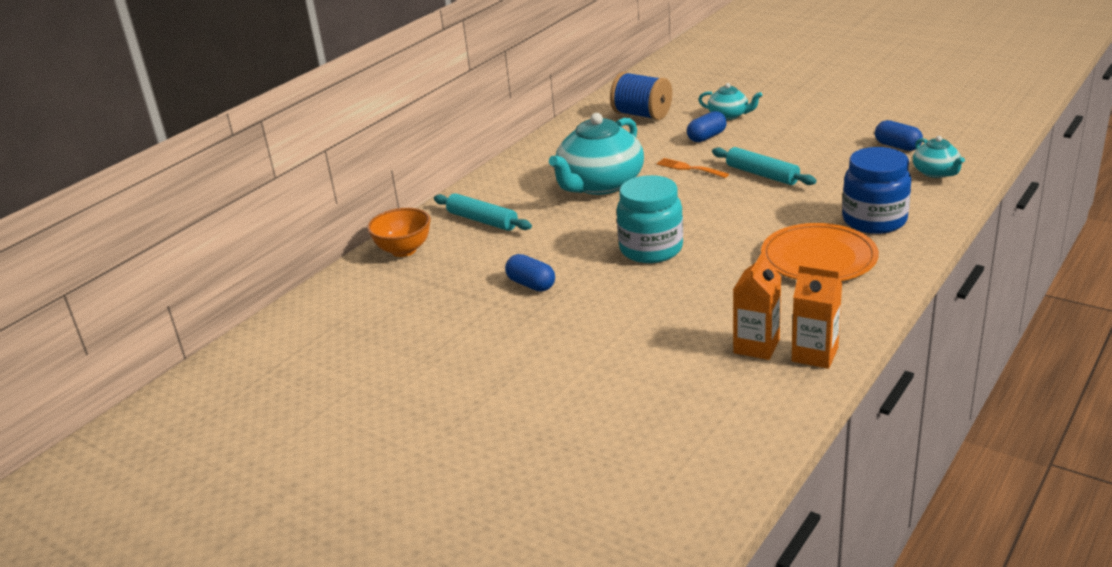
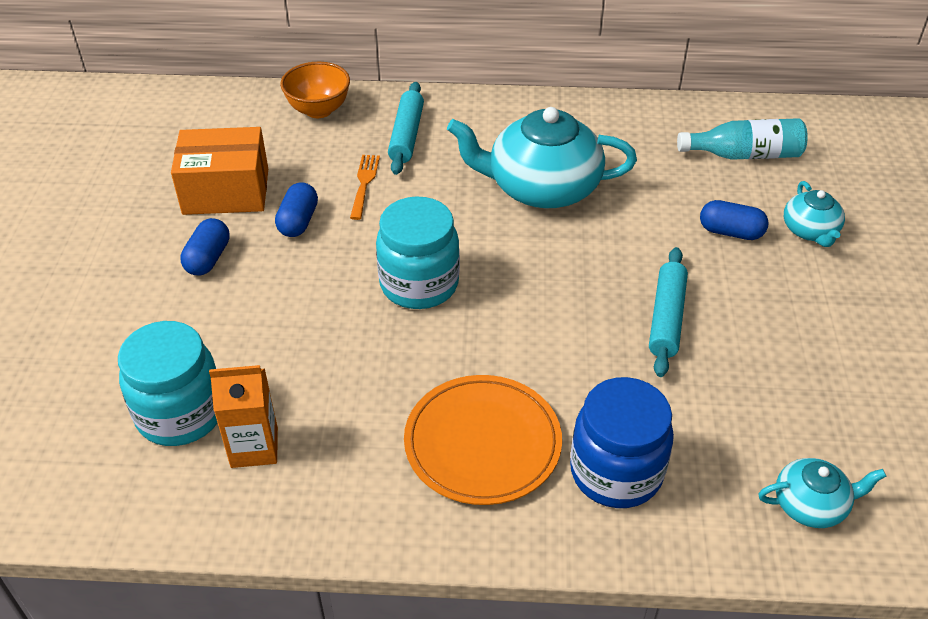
camera: 55 degrees right, 15 degrees up
blue spool [610,72,672,120] -> turquoise bottle [677,118,808,160]
orange fork [656,158,729,178] -> orange fork moved to [350,155,380,220]
orange carton [792,265,842,369] -> none
blue capsule [875,120,923,151] -> blue capsule moved to [180,218,230,275]
turquoise teapot [913,136,965,178] -> turquoise teapot turned 135 degrees counterclockwise [758,458,886,528]
none -> turquoise jar [118,321,217,446]
none -> orange box [171,127,268,215]

